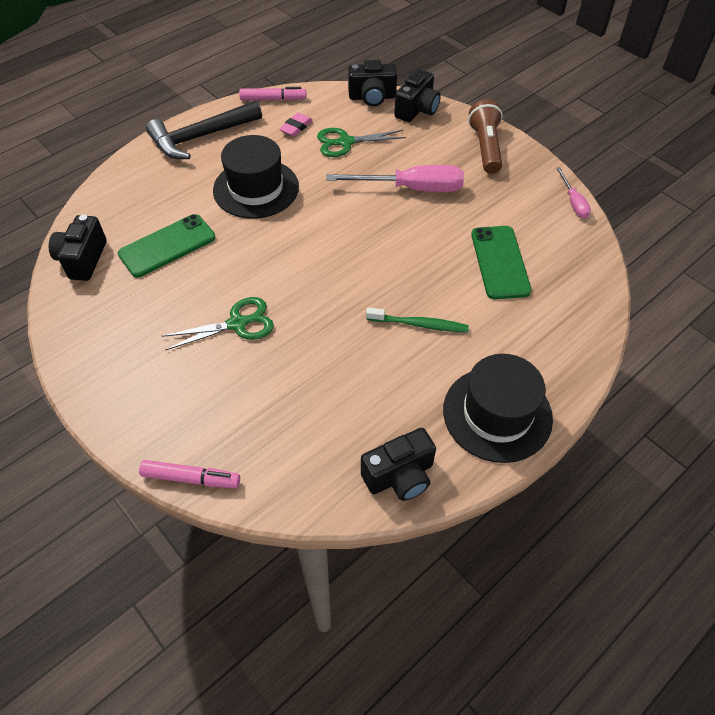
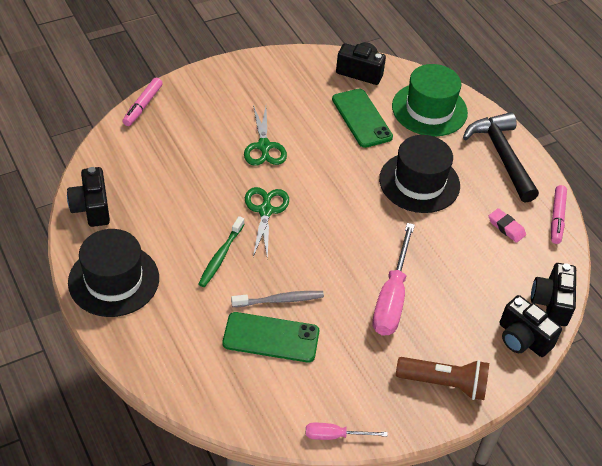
camera: 100 degrees right, 5 degrees down
green scissors [317,128,406,157] -> green scissors moved to [245,187,289,260]
none -> grey toothbrush [231,291,324,307]
none -> green hat [392,64,468,136]

